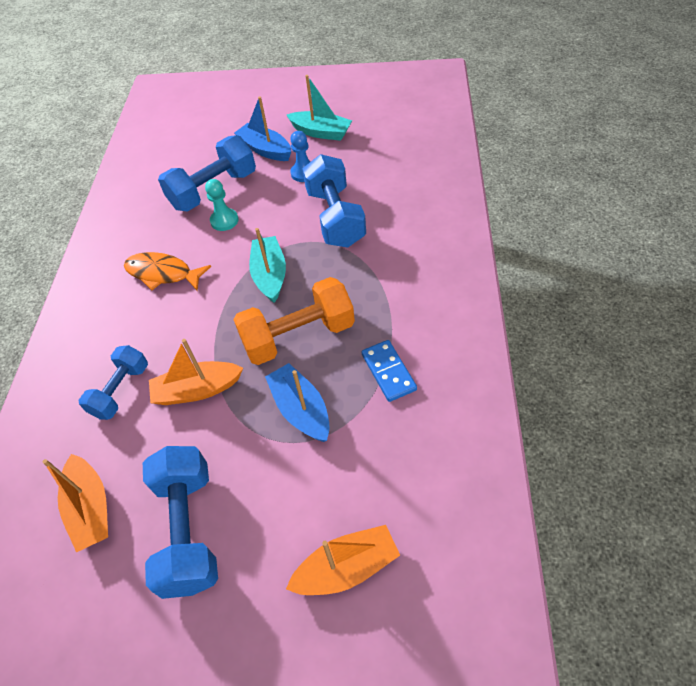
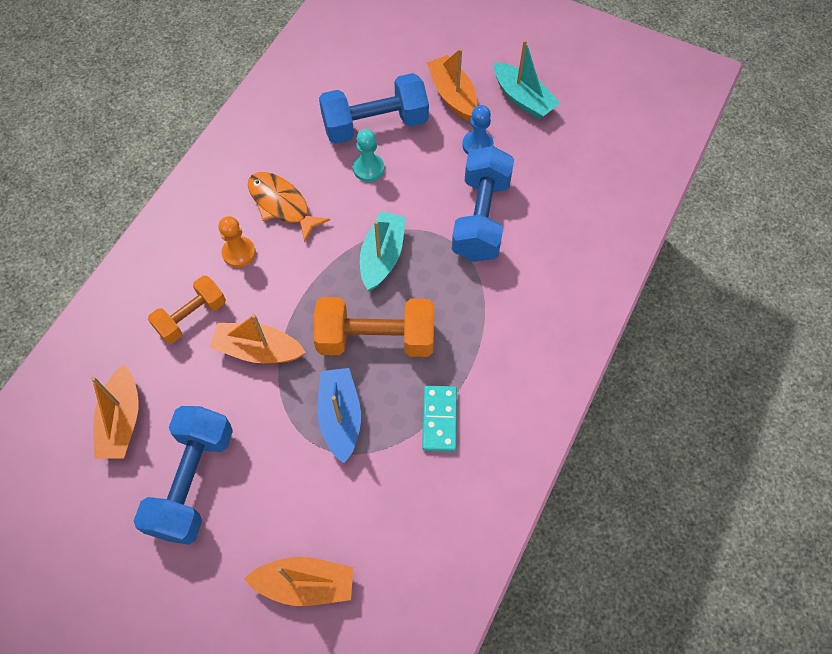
camera: 20 degrees right, 10 degrees up
blue dumbbell [79,345,148,420] -> orange dumbbell [148,276,226,344]
blue boat [234,97,291,161] -> orange boat [427,48,477,121]
blue domino [362,340,417,402] -> turquoise domino [422,386,457,452]
none -> orange pawn [218,216,256,268]

